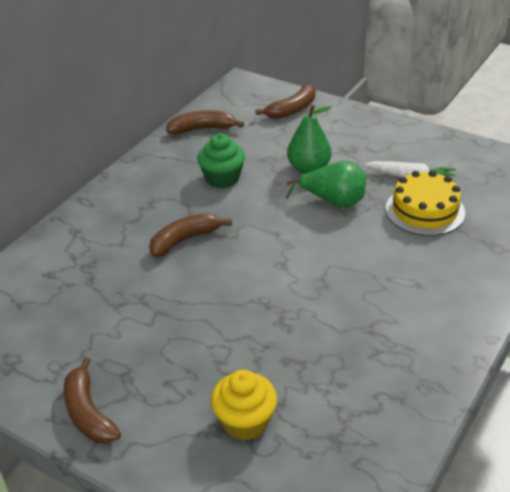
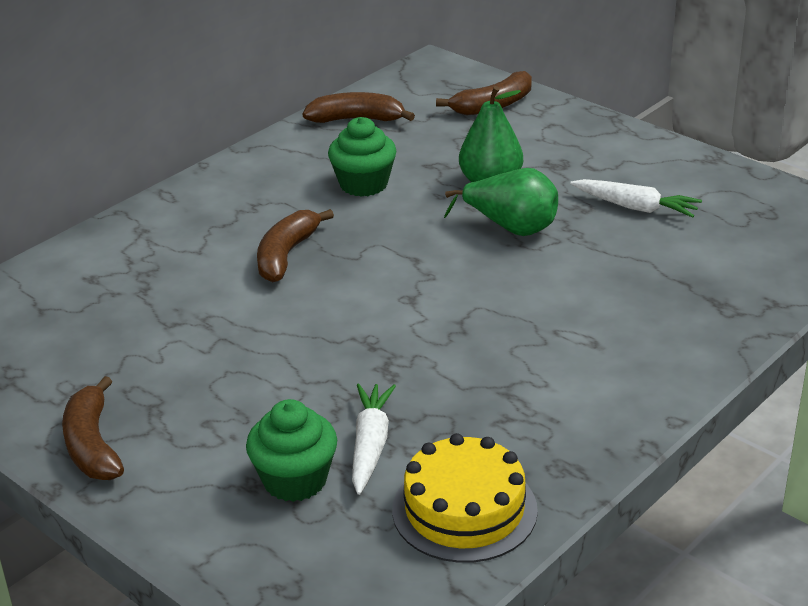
camera: 10 degrees right, 5 degrees down
brown banana [149,213,232,257] -> brown banana turned 45 degrees counterclockwise [257,209,334,282]
yellow cupcake [211,370,277,441] -> green cupcake [246,399,337,502]
yellow cake [385,170,465,236] -> yellow cake moved to [392,433,538,563]
none -> white carrot [352,383,396,495]

